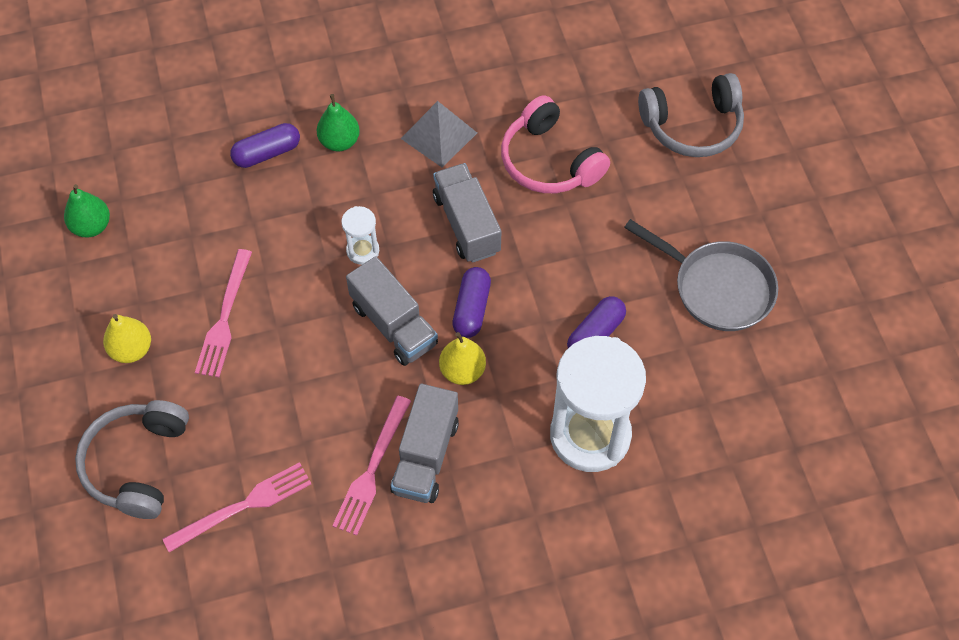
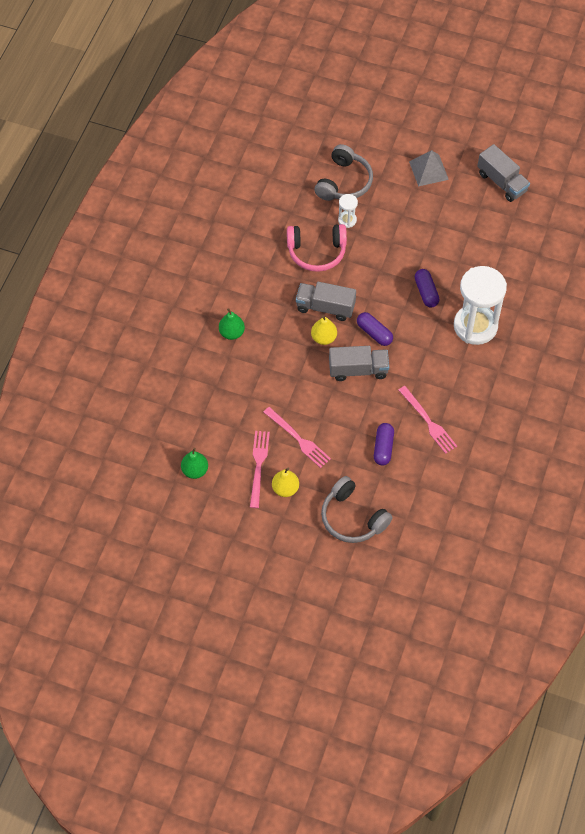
camera: 55 degrees left, 0 degrees up
pink fork [163,462,311,552] -> pink fork moved to [250,431,270,508]
purple capsule [230,123,300,168] -> purple capsule moved to [374,423,394,465]
white hourglass [341,206,379,265] -> white hourglass moved to [338,194,358,228]
grey truck [390,384,459,503] -> grey truck moved to [477,144,530,202]
grey pyramid [401,101,477,167] -> grey pyramid moved to [409,150,449,186]
yellow pear [439,332,486,385] -> yellow pear moved to [311,315,337,345]
grey pan [624,219,778,331] -> none

